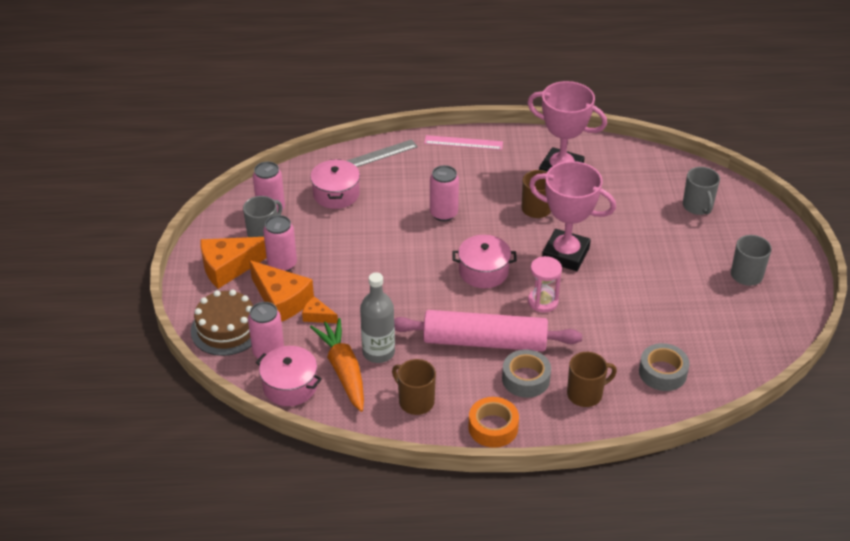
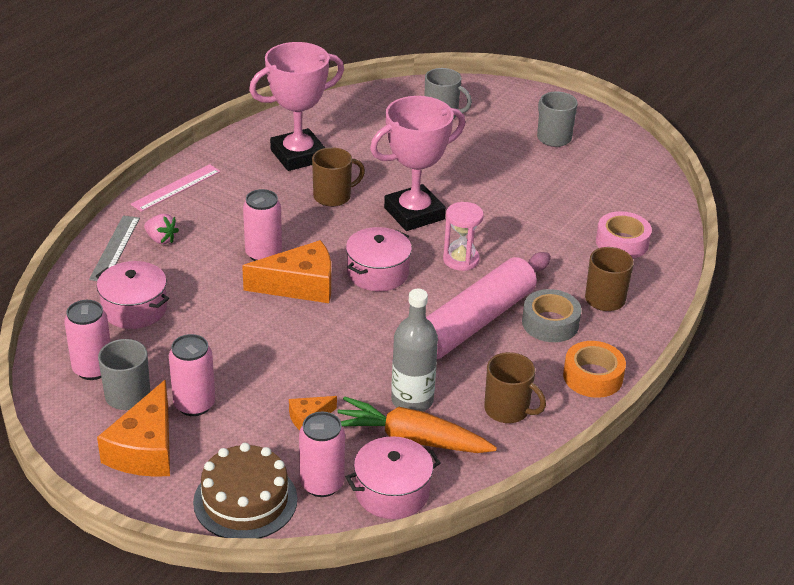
camera: 55 degrees left, 5 degrees down
orange cheese [249,260,314,322] -> orange cheese moved to [242,240,331,303]
brown mug [392,359,436,415] -> brown mug turned 135 degrees counterclockwise [484,352,546,423]
grey tape [639,343,690,391] -> pink tape [596,211,652,258]
none -> pink strawberry [144,214,179,244]

